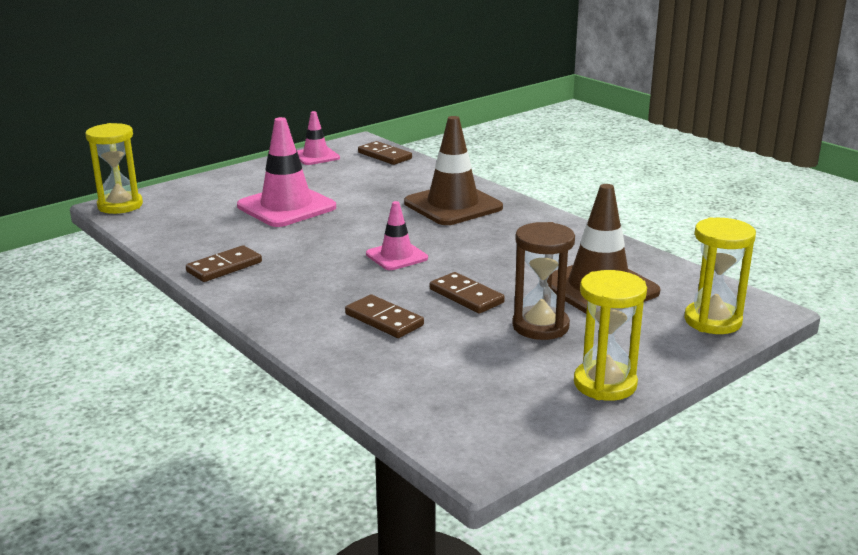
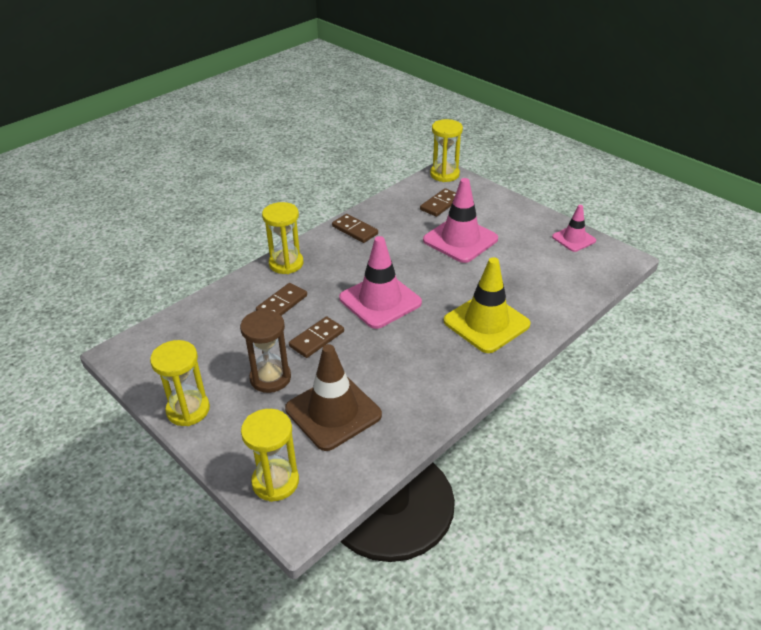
camera: 85 degrees right, 15 degrees up
brown domino [358,141,412,165] -> brown domino moved to [420,188,456,217]
pink traffic cone [366,201,428,270] -> pink traffic cone [339,236,422,329], size x1.75
brown traffic cone [404,116,503,225] -> yellow traffic cone [444,257,531,353]
none -> yellow hourglass [262,202,303,274]

